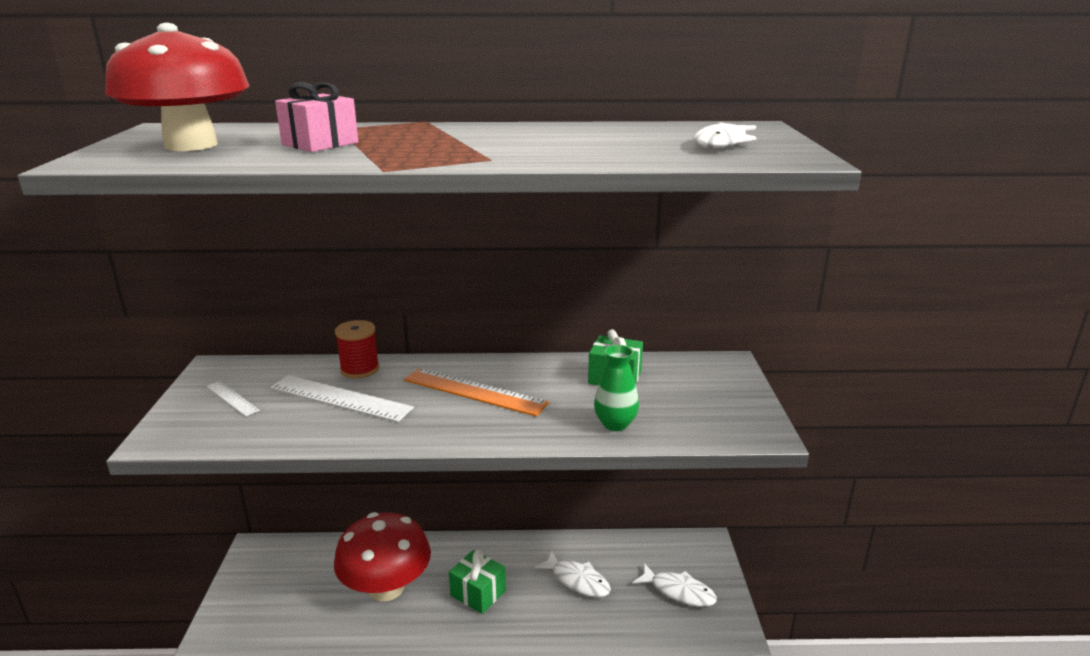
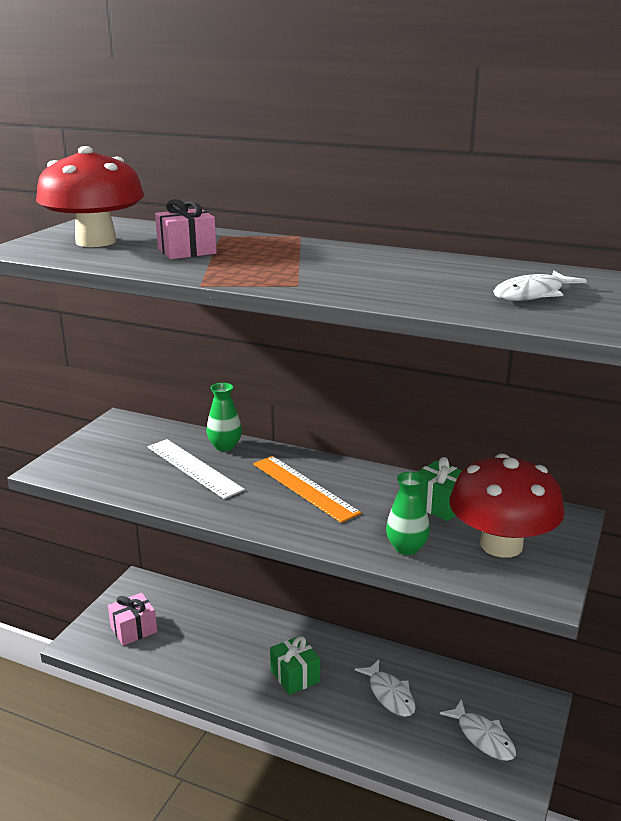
camera: 25 degrees right, 0 degrees up
white ruler [206,381,260,417] -> none
red mushroom [334,512,431,601] -> red mushroom moved to [449,454,565,558]
red spool [335,320,379,379] -> green vase [206,383,242,451]
none -> pink gift [108,593,157,646]

